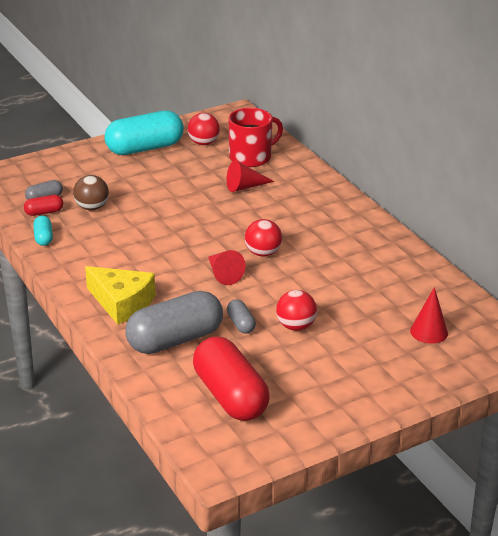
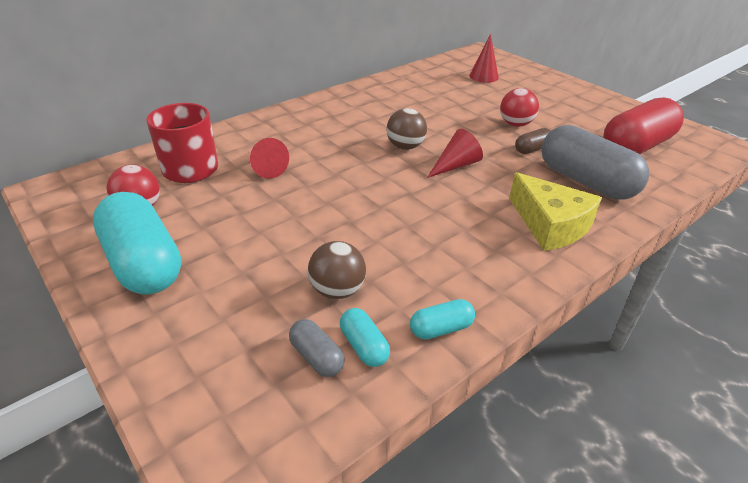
camera: 100 degrees left, 5 degrees up
red capsule [24,195,63,216] -> turquoise capsule [340,308,390,367]
yellow cheese [85,266,156,325] -> yellow cheese turned 120 degrees clockwise [509,172,602,251]
grey capsule [227,299,256,334] -> brown capsule [515,128,551,154]
red ball [245,219,282,257] -> brown ball [387,108,427,150]

